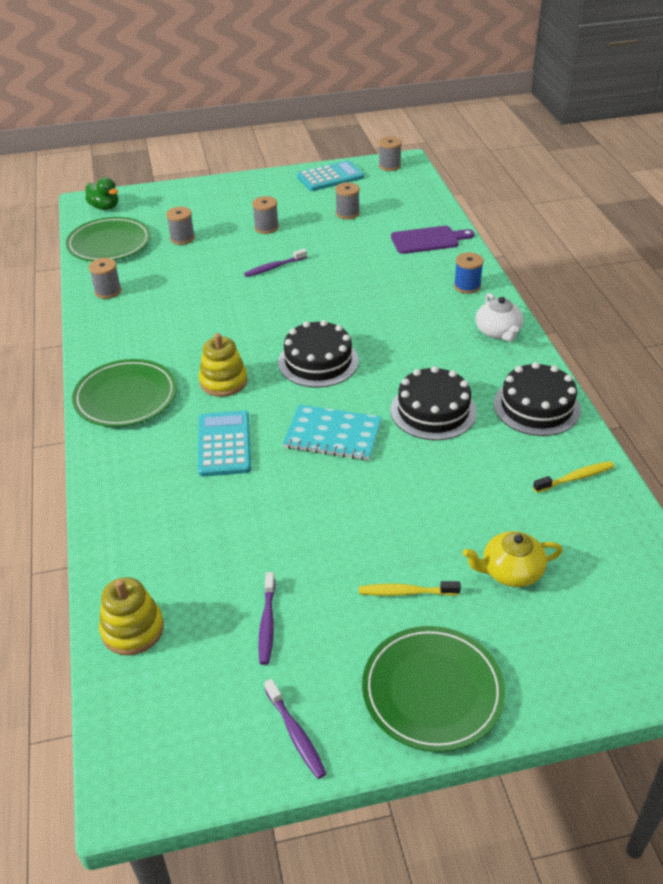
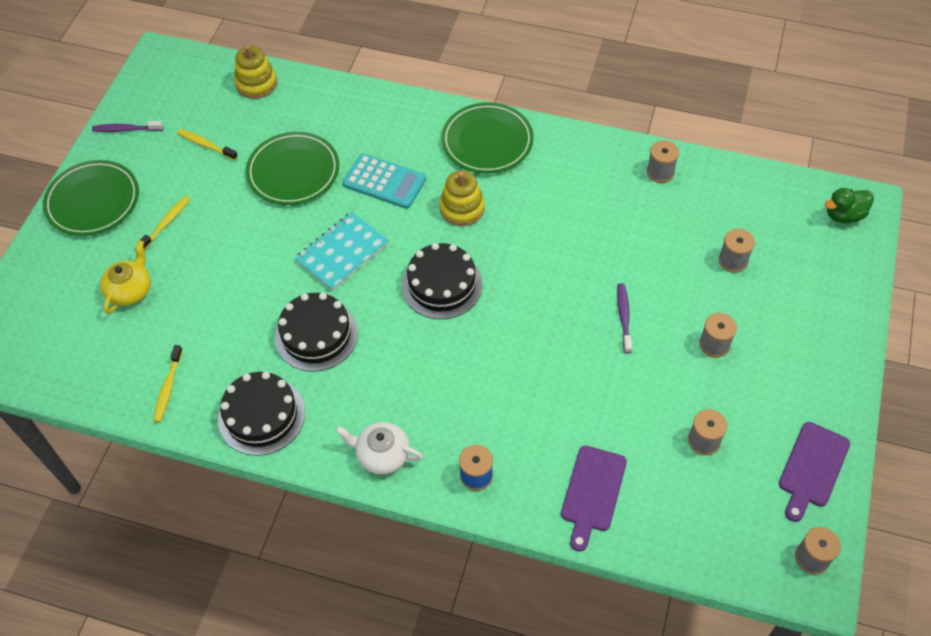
camera: 120 degrees right, 15 degrees up
green plate [66,217,151,261] -> green plate moved to [246,132,339,205]
purple toothbrush [258,572,275,665] -> yellow toothbrush [177,129,238,160]
turquoise calculator [297,160,364,191] -> purple cutting board [779,422,850,522]

